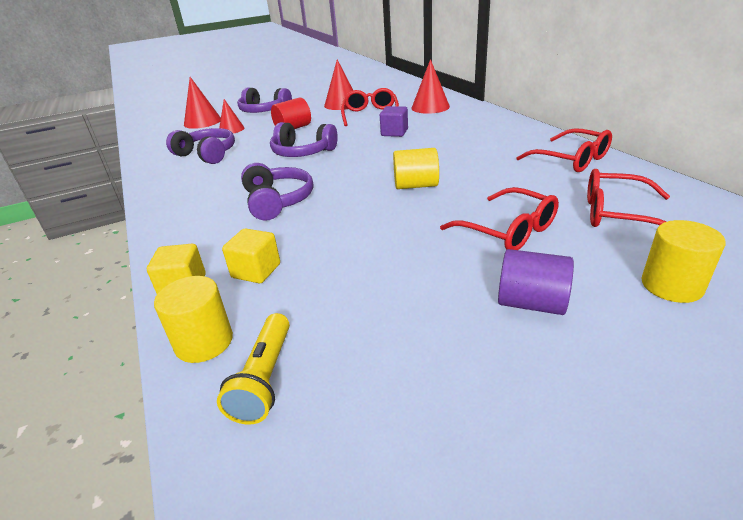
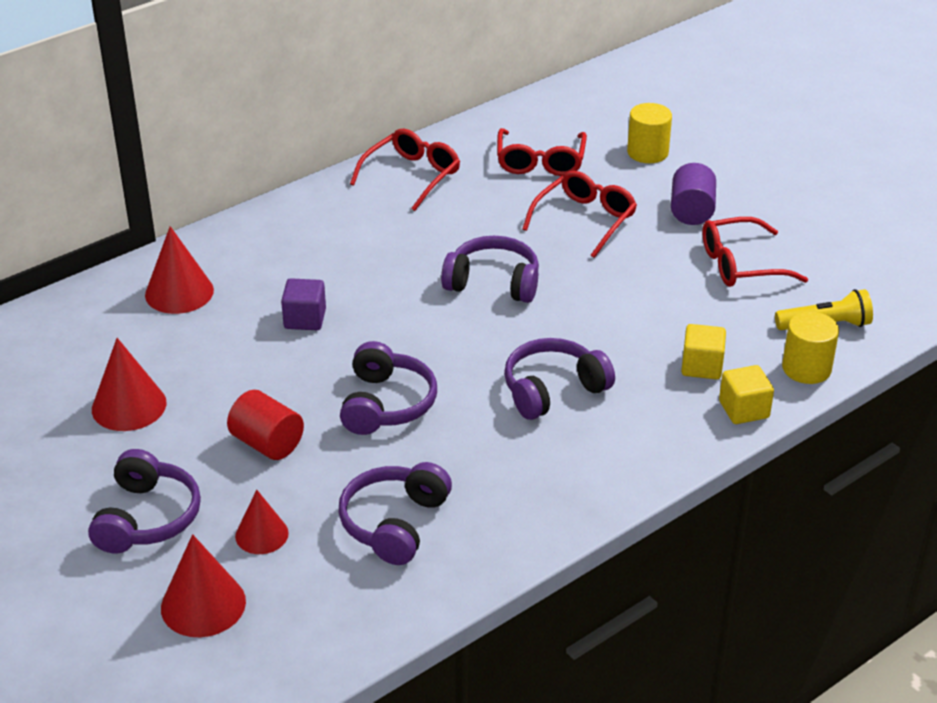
camera: 105 degrees left, 5 degrees up
red glasses [341,88,399,126] -> red glasses moved to [702,217,808,287]
yellow cylinder [393,148,439,189] -> purple headphones [441,236,539,303]

